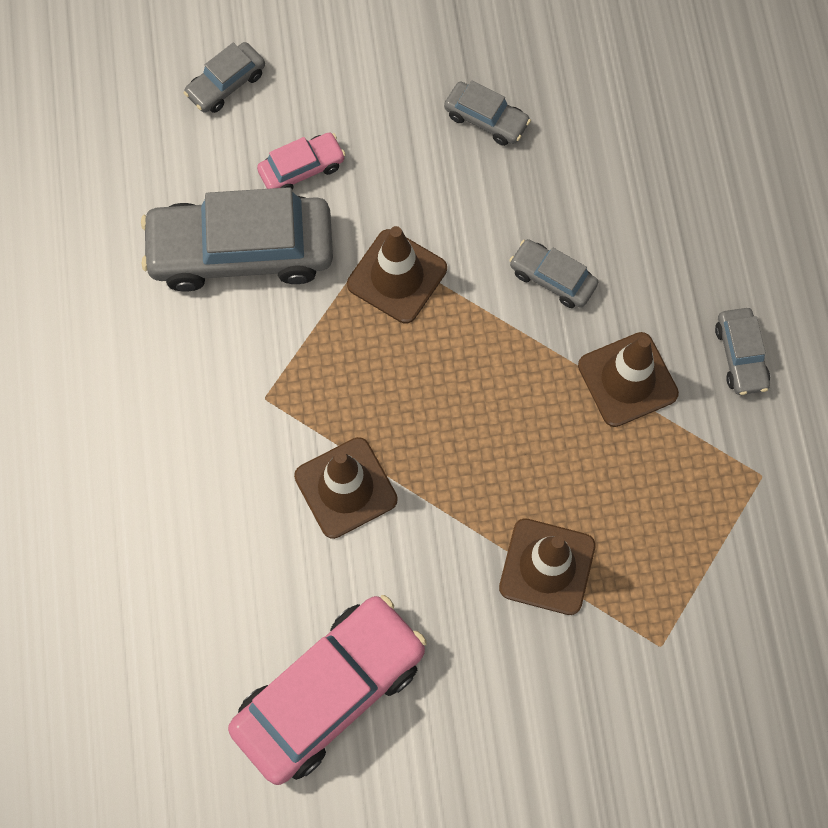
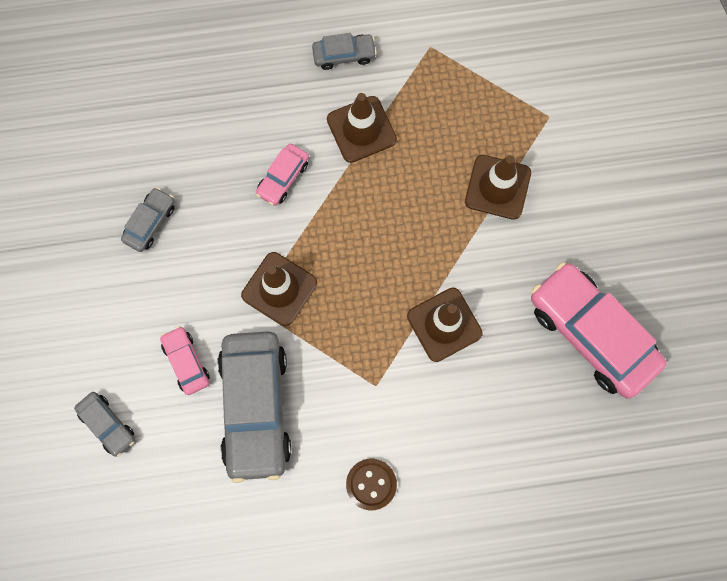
camera: 90 degrees left, 5 degrees up
grey car [509,239,598,308] -> pink car [256,144,309,206]
none -> brown button [346,459,397,510]

